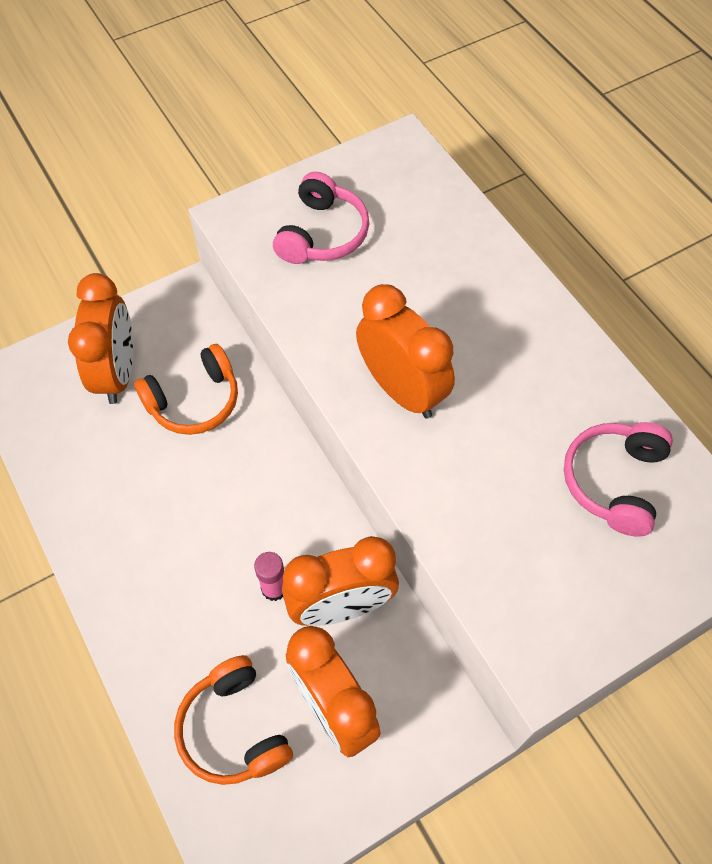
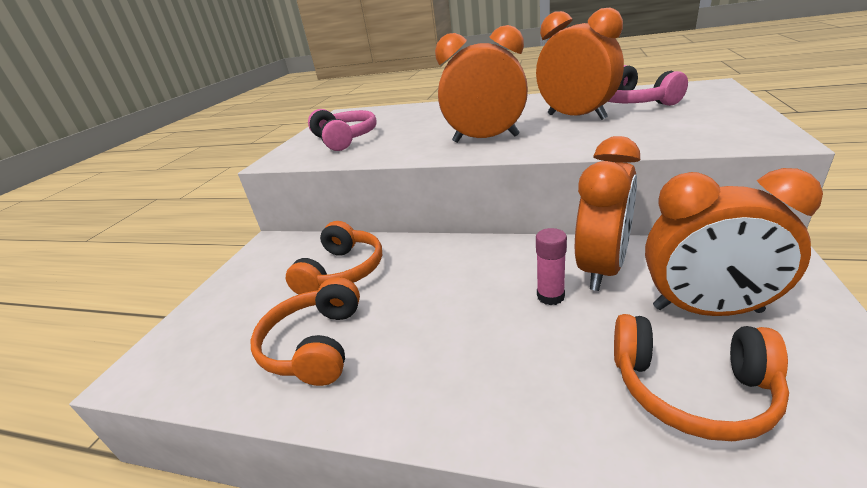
camera: 40 degrees left, 30 degrees down
orange clock [68,273,133,404] -> orange clock moved to [536,8,624,120]
none -> orange headphones [250,277,360,386]

